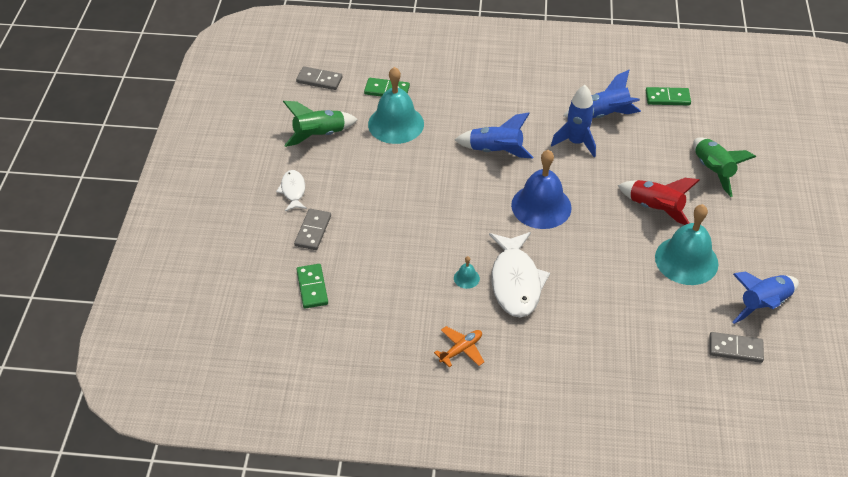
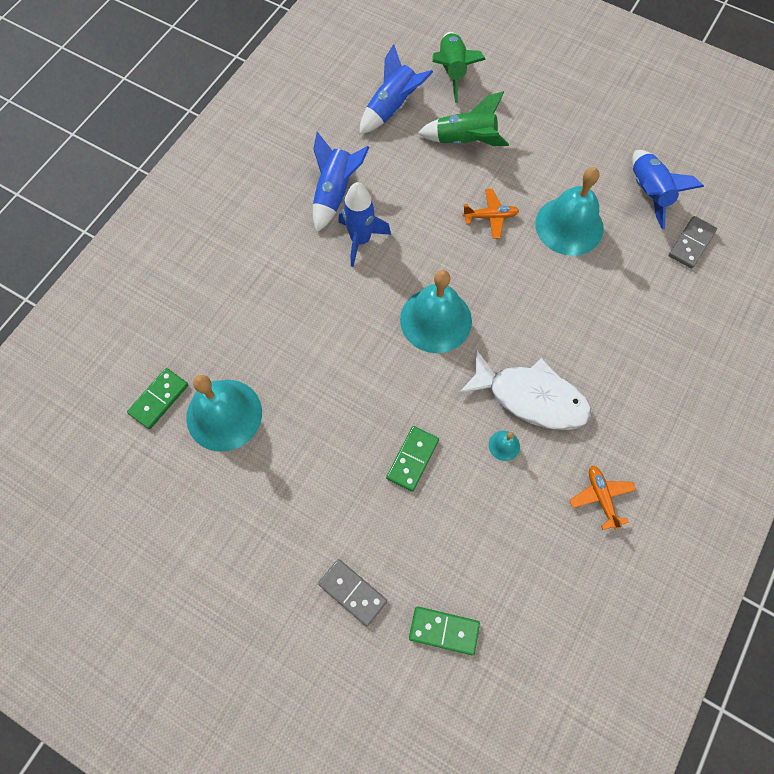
camera: 65 degrees left, 20 degrees up
white fish [276,170,307,211] -> none
green rocket [283,101,358,147] -> green rocket moved to [432,32,486,103]
grey domino [296,66,342,90] -> none
blue rocket [455,112,533,159] -> blue rocket moved to [359,44,433,135]
blue bell [511,150,572,229] -> turquoise bell [400,270,472,353]
red rocket [618,178,700,225] -> orange plane [462,189,519,239]
green domino [646,87,691,105] -> green domino moved to [386,426,439,492]

